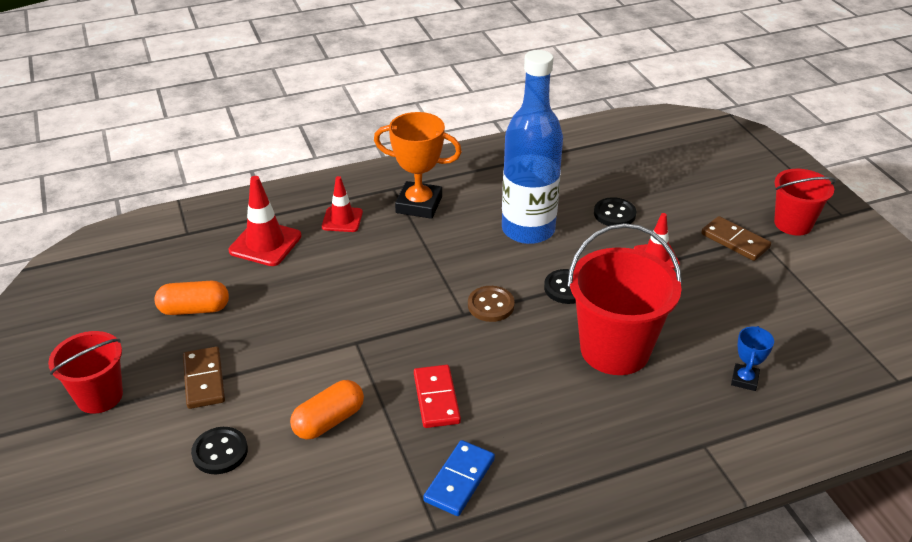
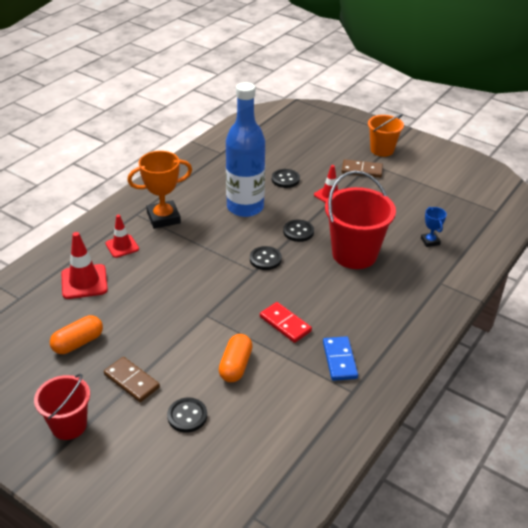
camera: 35 degrees left, 0 degrees up
brown button [468,286,515,322] -> black button [250,246,282,270]
red bucket [774,169,836,236] -> orange bucket [368,114,404,157]

